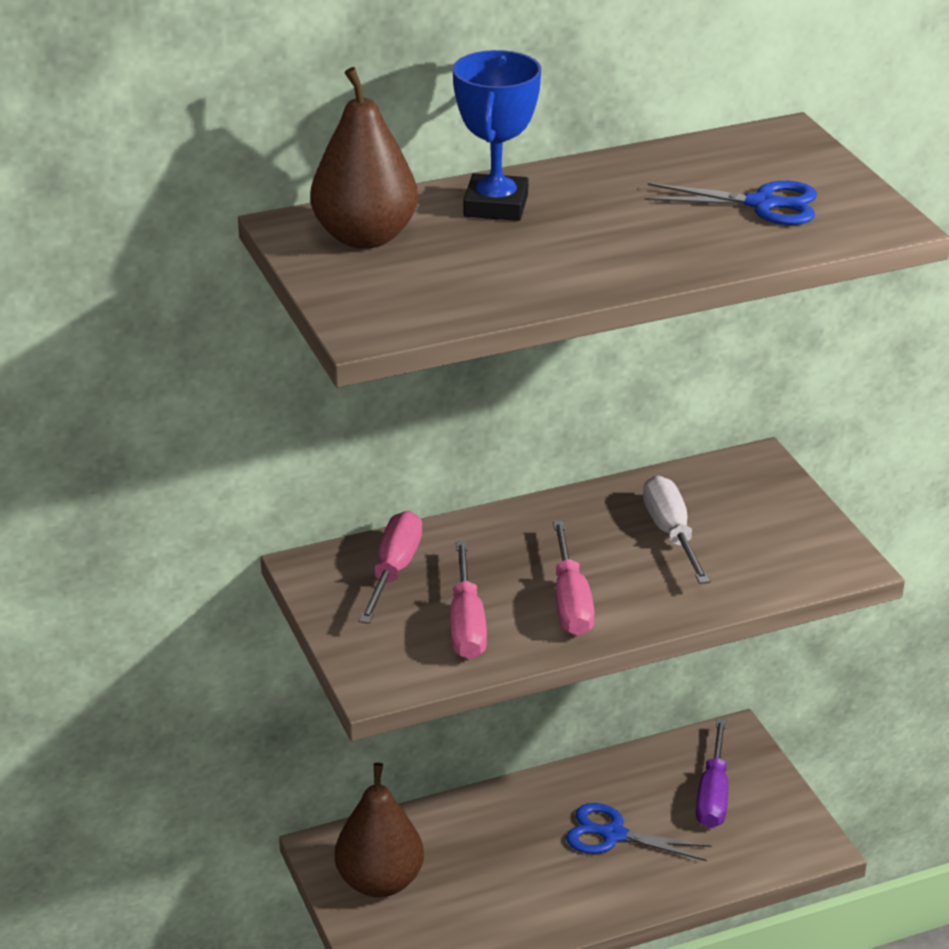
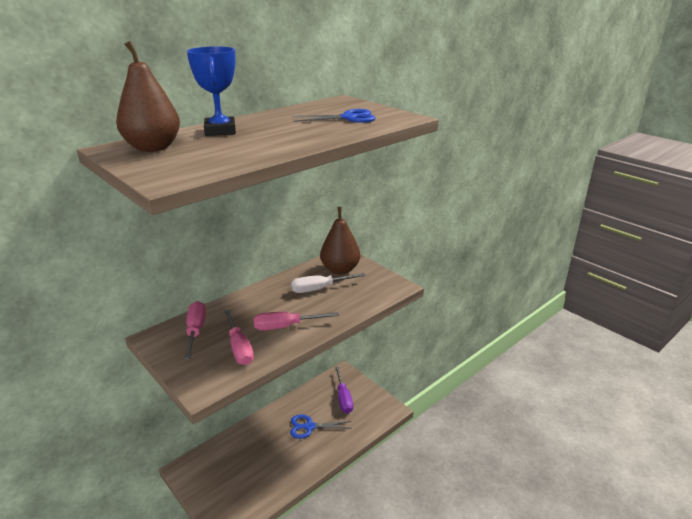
camera: 20 degrees left, 5 degrees down
brown pear [335,763,424,898] -> brown pear moved to [320,207,360,275]
pink screwdriver [553,521,595,636] -> pink screwdriver turned 105 degrees clockwise [254,312,339,330]
white screwdriver [643,475,710,584] -> white screwdriver turned 75 degrees counterclockwise [291,273,366,293]

